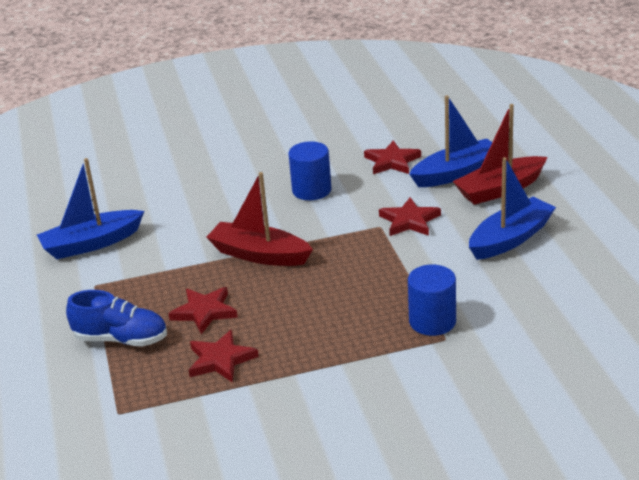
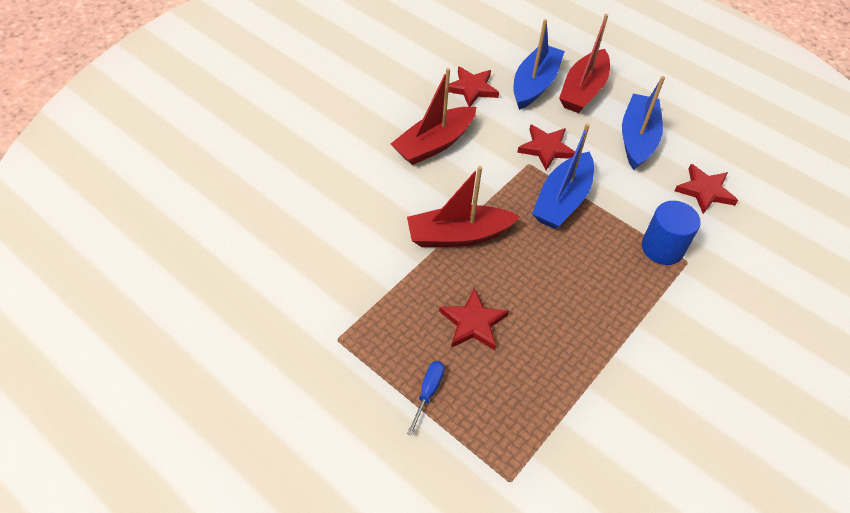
camera: 40 degrees left, 20 degrees up
blue boat [37,158,144,259] -> blue boat moved to [532,124,594,229]
blue shoe [66,290,167,347] -> blue screwdriver [407,361,444,436]
red star [189,330,259,383] -> red star moved to [674,164,738,214]
blue cylinder [288,141,331,200] -> red boat [391,68,476,165]

